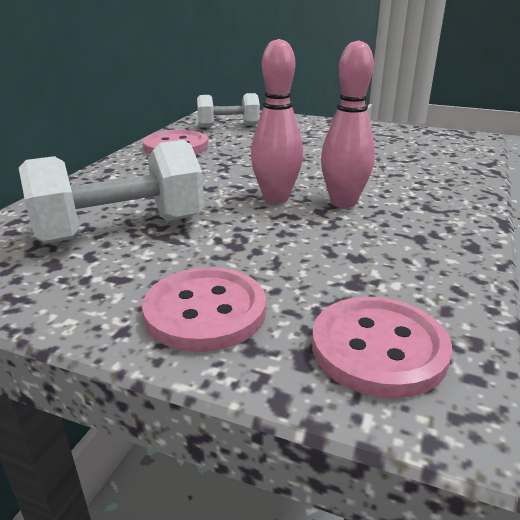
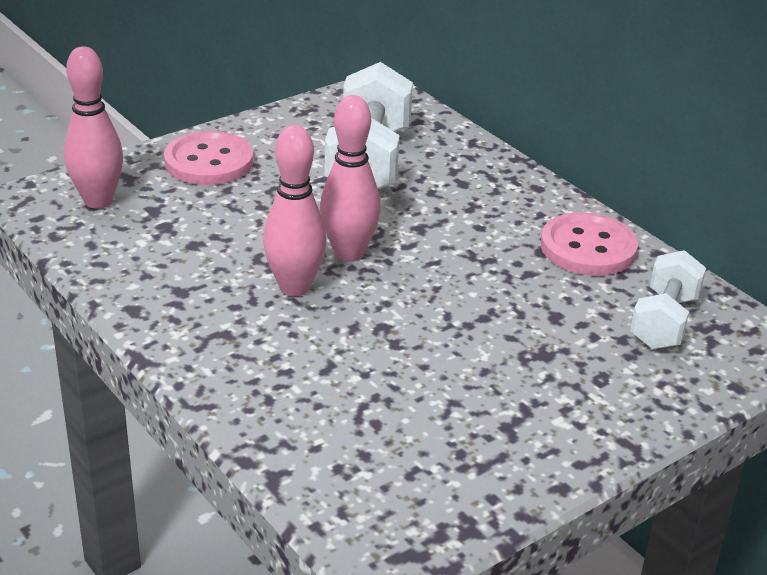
camera: 120 degrees right, 5 degrees up
pink button [312,297,452,398] -> pink bowling pin [64,46,123,209]

